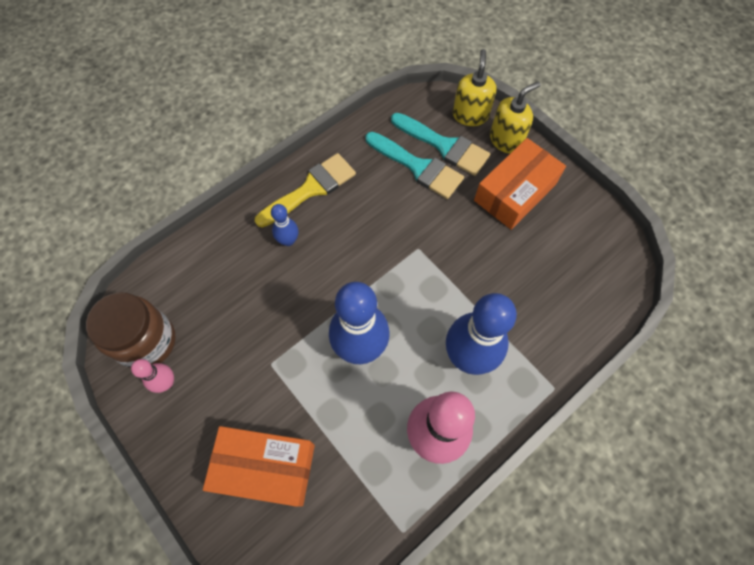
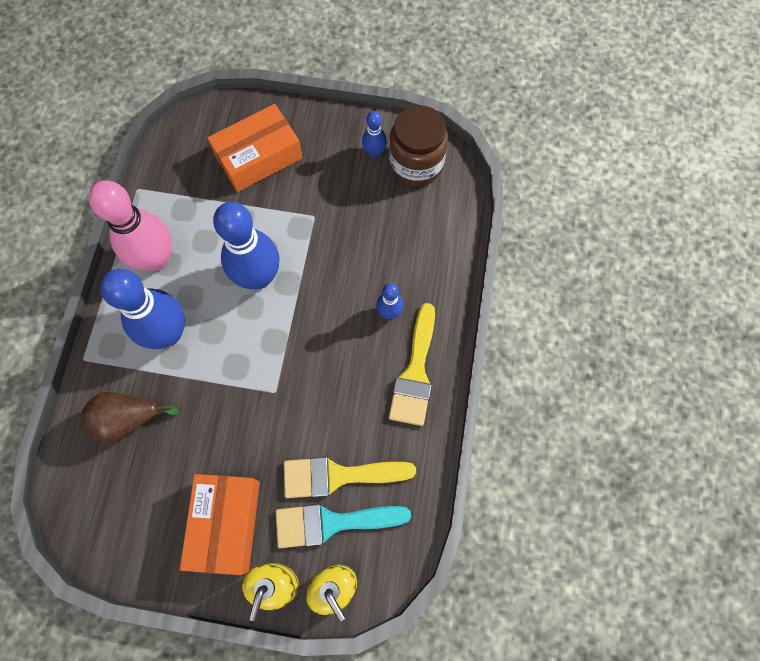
camera: 140 degrees right, 5 degrees up
pink bowling pin [131,359,174,393] -> blue bowling pin [362,111,387,158]
turquoise brush [365,132,464,199] -> yellow brush [284,457,416,498]
none -> brown pear [81,392,179,443]

